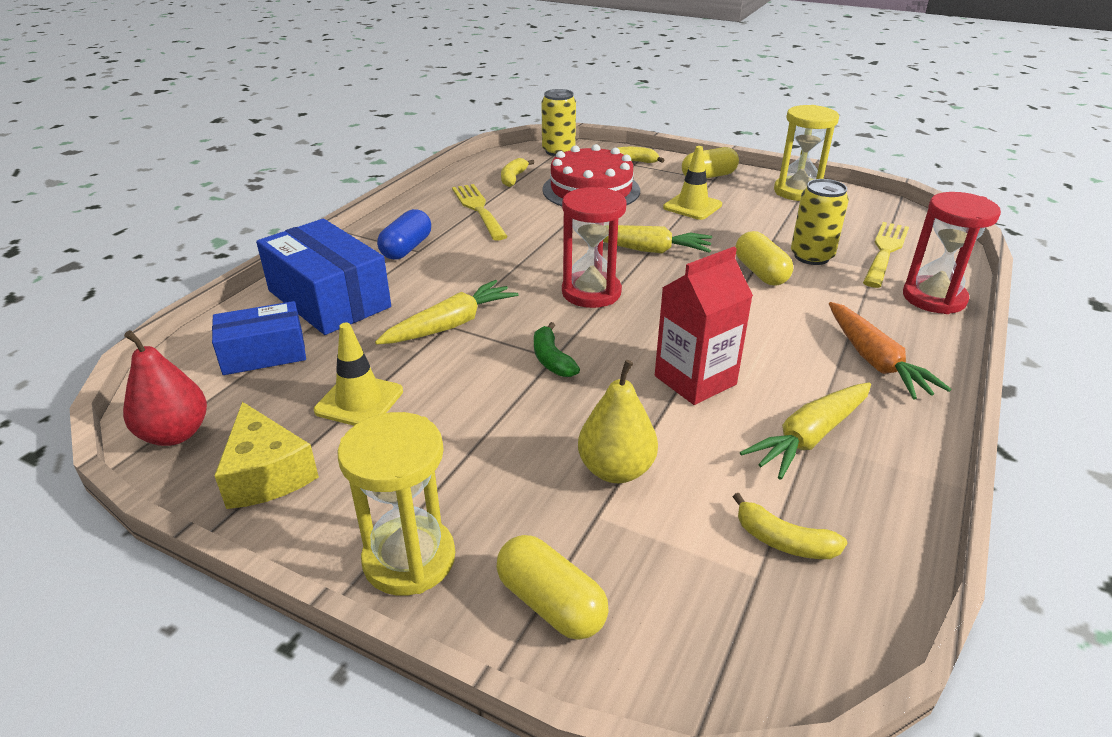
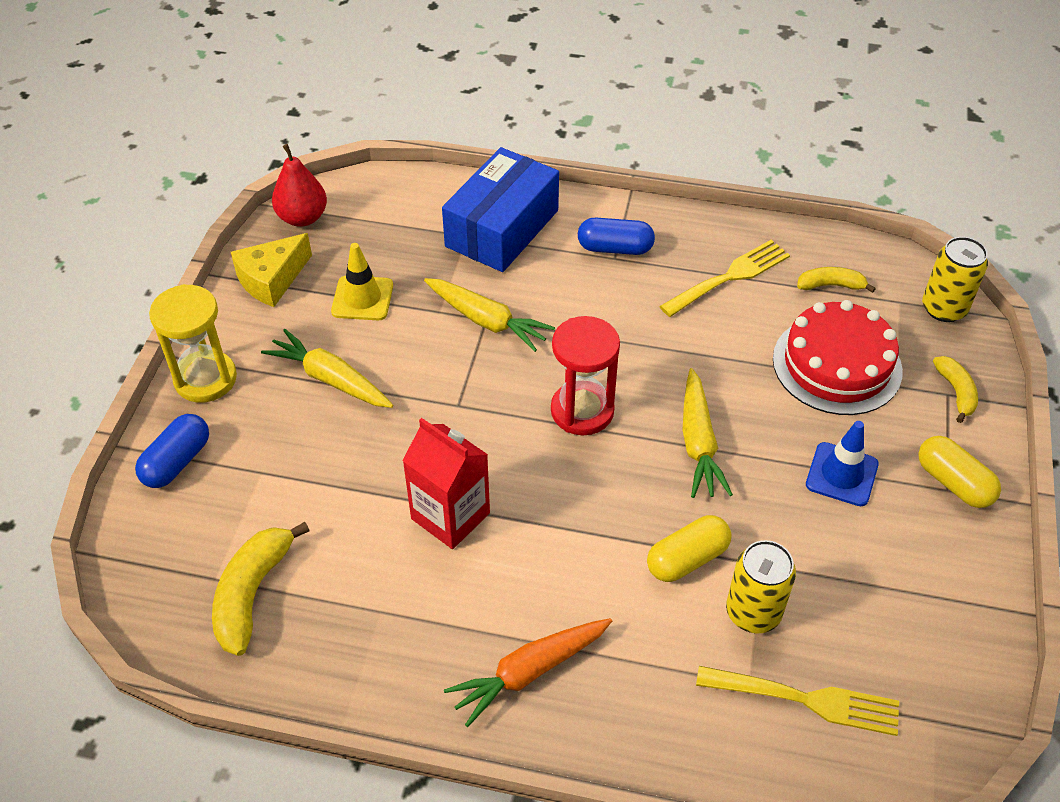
camera: 75 degrees right, 15 degrees up
blue box [212,301,306,375] -> none
yellow capsule [496,535,609,640] -> blue capsule [135,414,209,488]
green banana [534,322,580,377] -> none
yellow pear [578,360,658,483] -> none
yellow traffic cone [663,146,722,220] -> blue traffic cone [806,421,879,506]
yellow banana [733,493,847,559] -> yellow banana [212,522,310,656], size x1.67
yellow carrot [740,382,871,480] -> yellow carrot moved to [261,329,393,408]
yellow hourglass [774,105,839,201] -> none
red hourglass [903,192,1001,314] -> none

